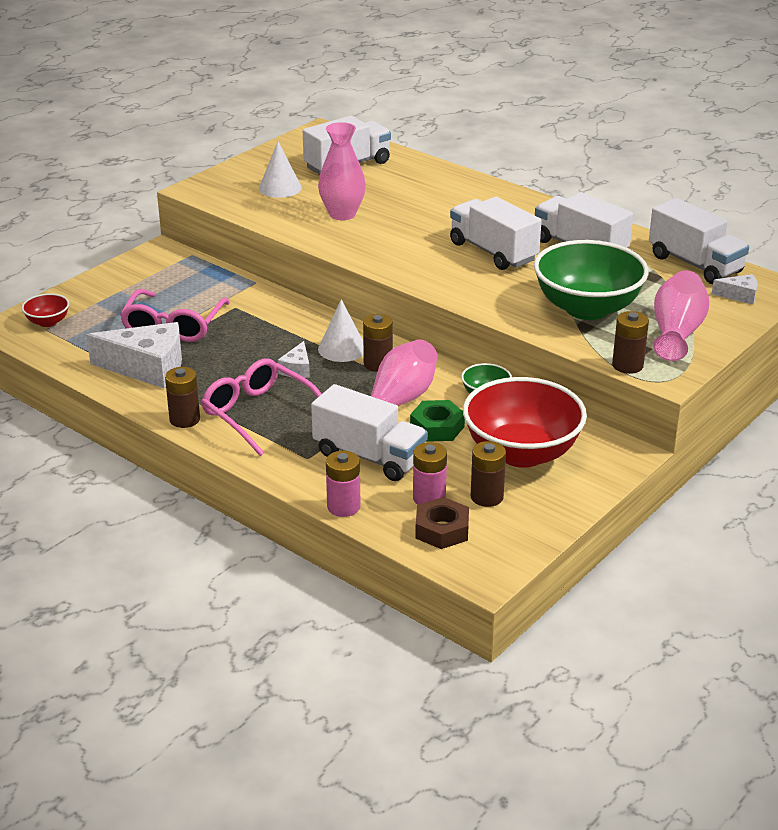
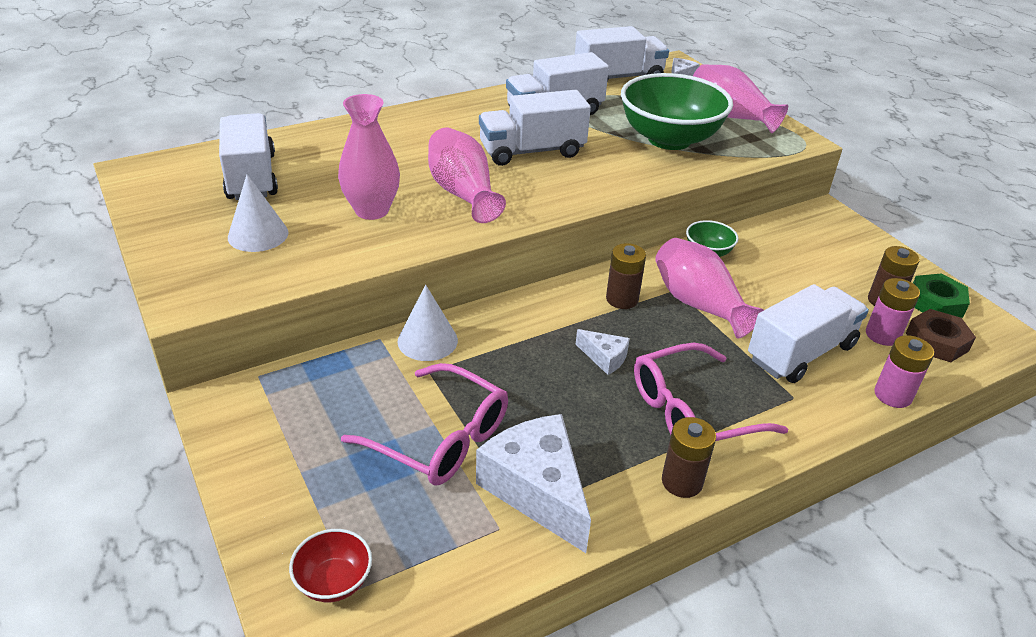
camera: 70 degrees left, 5 degrees up
white cheese [86,322,182,388] -> white cheese turned 60 degrees counterclockwise [476,414,591,553]
white cone [318,299,363,362] -> white cone moved to [398,285,458,361]
green nut [410,400,465,442] -> green nut moved to [913,274,970,318]
red bowl [463,377,587,468] -> none
brown battery [612,311,649,374] -> none
none -> pink vase [428,128,506,223]

